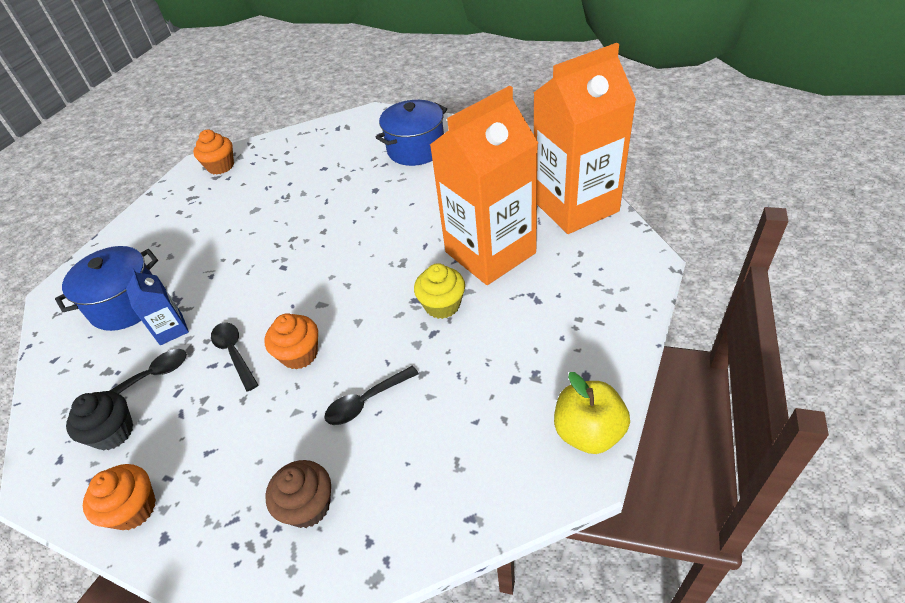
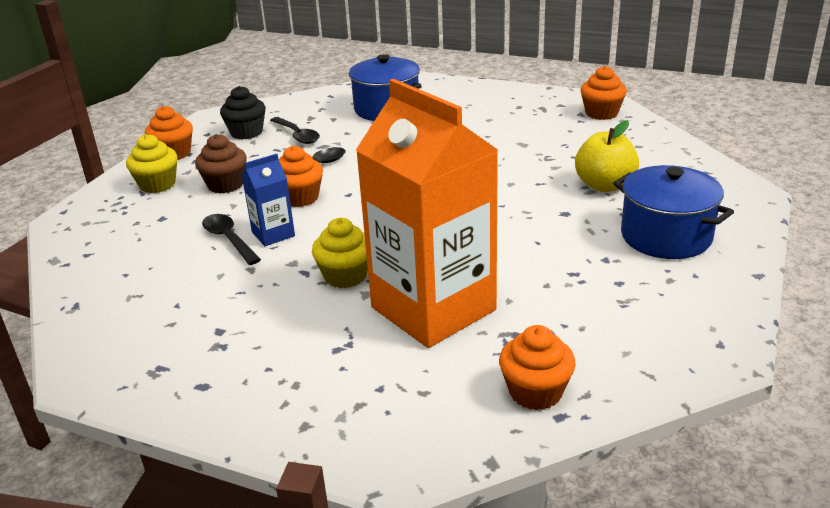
camera: 85 degrees right, 15 degrees down
blue carton [126,269,189,345] -> blue carton moved to [241,154,295,246]
brown cupcake [265,460,331,528] -> brown cupcake moved to [195,134,247,194]
orange carton [534,43,636,234] -> orange cupcake [499,325,576,410]
yellow apple [554,372,630,454] -> yellow apple moved to [575,121,639,192]
none -> yellow cupcake [126,134,178,193]

